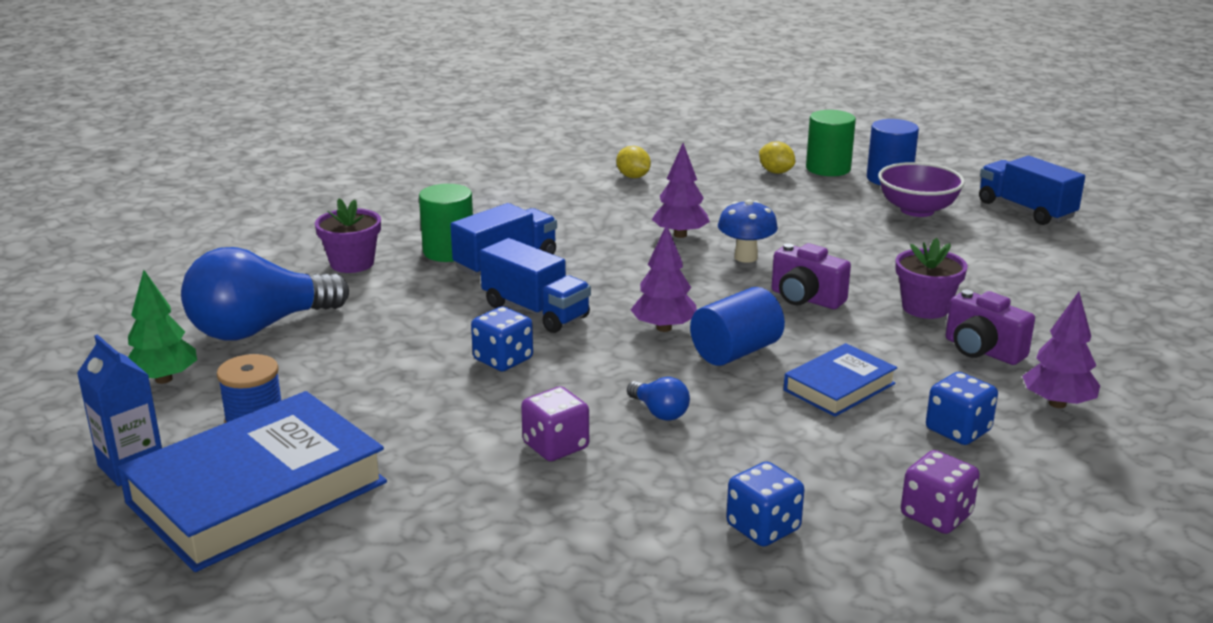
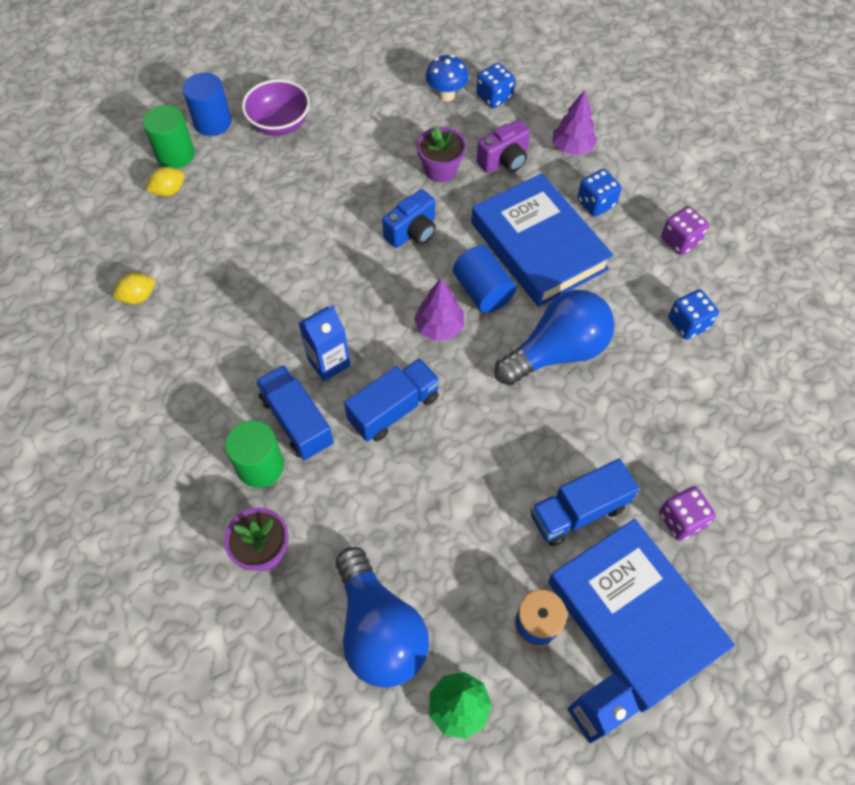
camera: 80 degrees left, 35 degrees up
blue dice [471,306,533,371] -> blue dice moved to [476,63,515,108]
purple dice [521,387,589,461] -> purple dice moved to [659,486,716,541]
blue light bulb [627,377,690,421] -> blue light bulb [494,290,615,386], size x2.37
purple tree [652,143,710,238] -> none
blue mushroom [718,199,778,263] -> blue mushroom moved to [426,55,469,102]
purple camera [772,243,851,309] -> blue camera [382,189,436,248]
blue book [784,343,897,417] -> blue book [471,173,613,307], size x1.95
blue truck [979,156,1085,225] -> blue truck moved to [531,459,639,546]
none -> blue carton [299,305,351,381]

